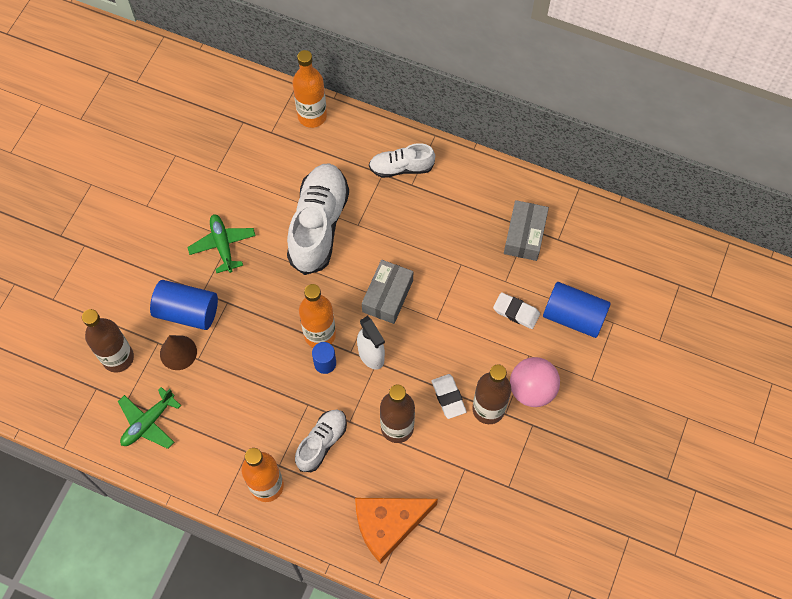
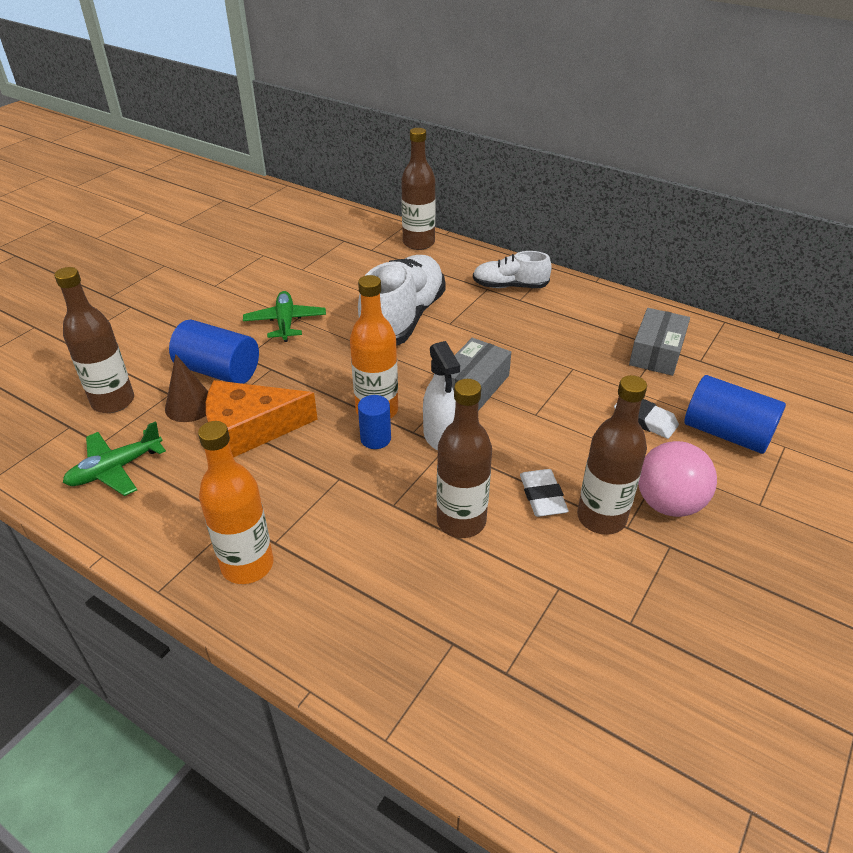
camera: 10 degrees right, 25 degrees down
orange bottle [293,50,327,128] -> brown bottle [401,128,436,250]
white shoe [295,409,347,472] -> none
orange cheese [355,498,438,564] -> orange cheese moved to [206,380,318,458]

